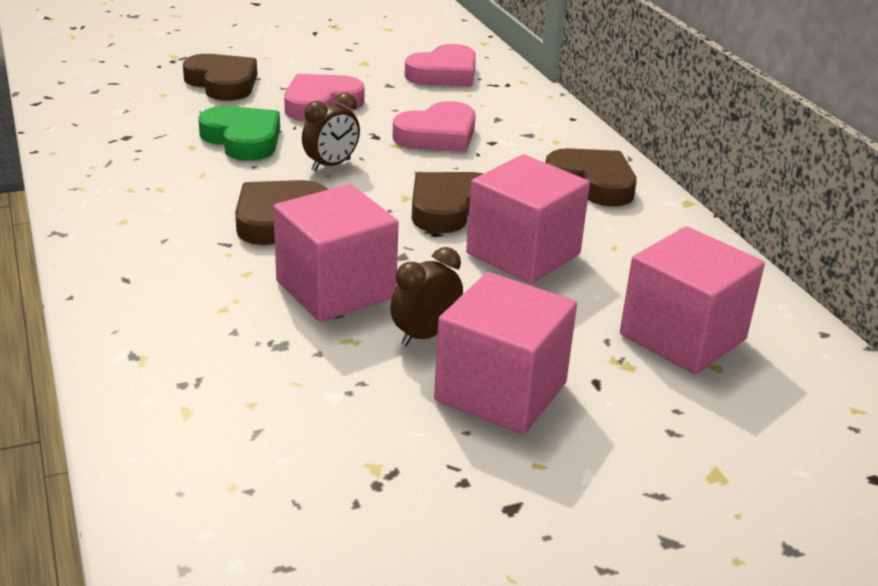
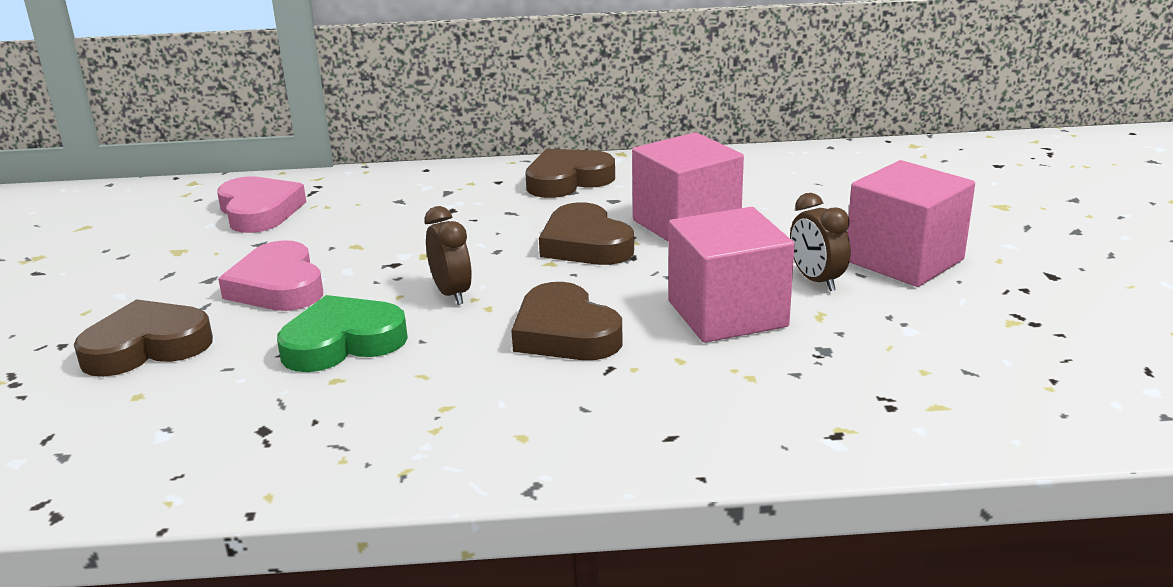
camera: 70 degrees left, 5 degrees down
pink heart [392,101,476,152] -> none
pink cube [620,226,765,374] -> none

